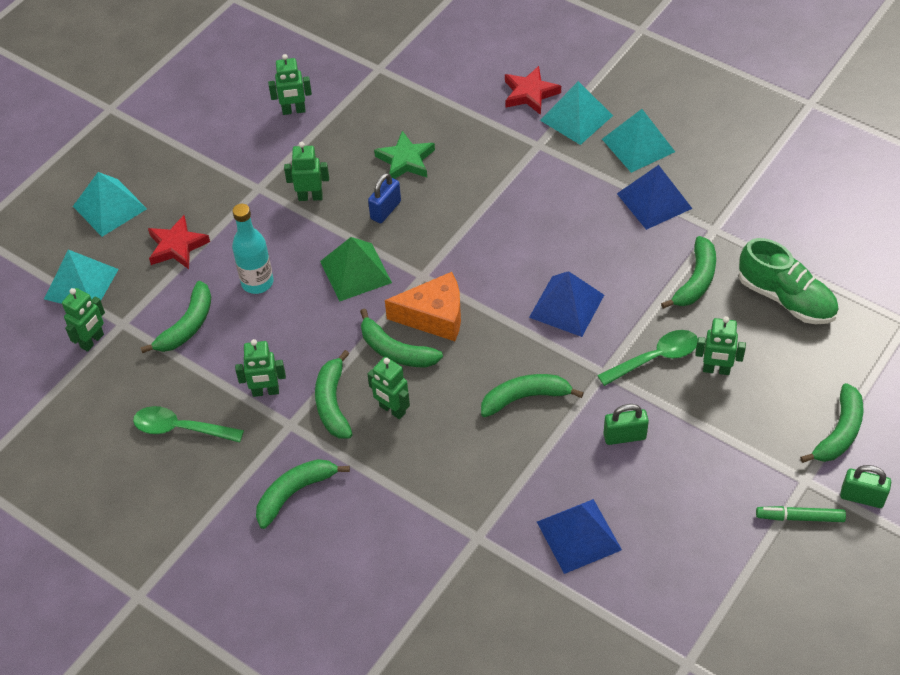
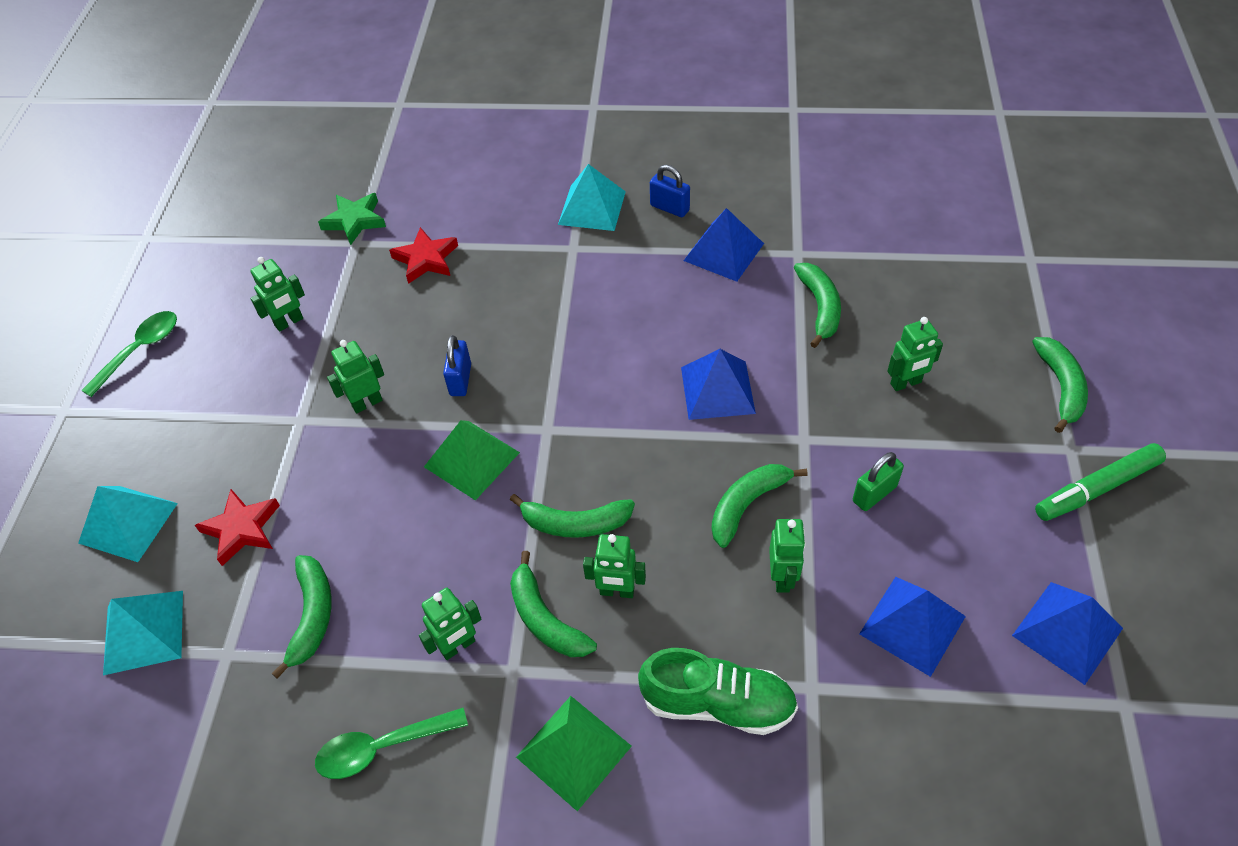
camera: 30 degrees left, 0 degrees up
green robot [62,288,105,352] -> green robot moved to [769,519,806,593]
turquoise bottle [232,204,273,294] -> none
green banana [256,459,350,529] -> green pyramid [516,696,632,811]
green star [374,131,435,179] -> green star moved to [318,193,386,245]
orange cheese [385,272,461,341] -> none
red star [505,66,561,115] -> red star moved to [389,227,458,284]
green spoon [597,330,698,386] -> green spoon moved to [81,311,177,397]
turquoise pyramid [602,109,675,173] -> blue padlock [650,165,690,217]
green shoe [739,238,839,324] -> green shoe moved to [638,648,798,735]
green marker [756,506,846,522] -> green marker [1035,443,1166,521], size x1.51
green padlock [840,465,891,508] -> none
none -> blue pyramid [1012,582,1123,685]

